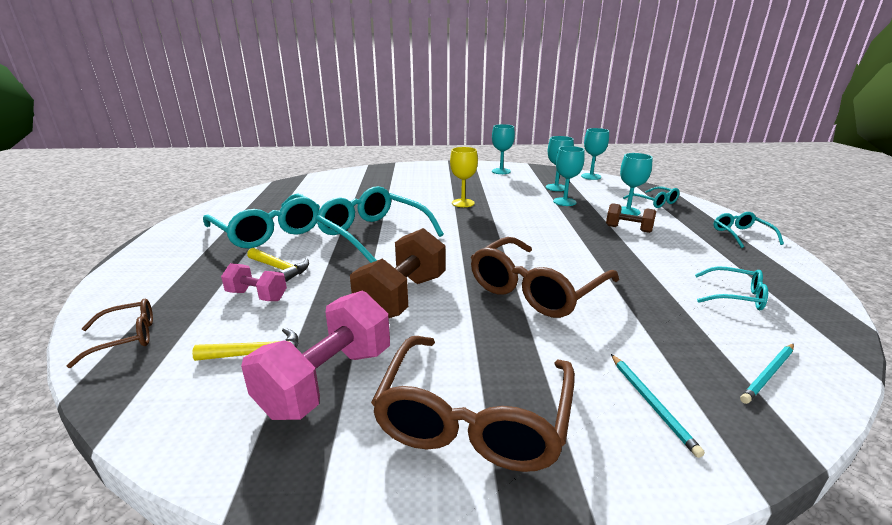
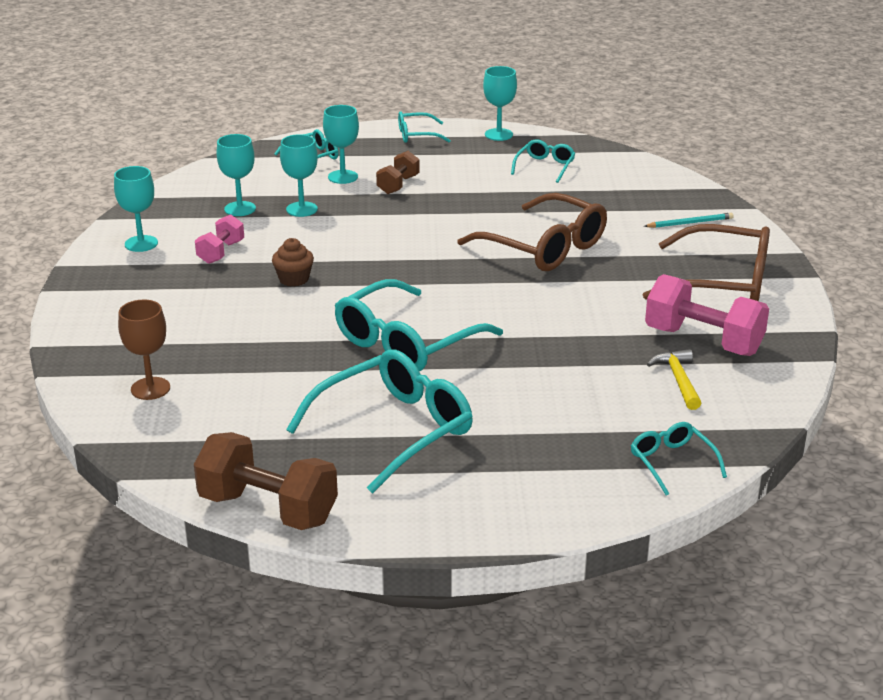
camera: 90 degrees left, 5 degrees up
brown glasses [67,299,153,368] -> turquoise glasses [631,422,727,496]
pink dumbbell [221,263,287,301] -> pink dumbbell moved to [195,214,244,264]
yellow hammer [247,248,309,282] -> none
brown dumbbell [350,228,445,318] -> brown dumbbell moved to [194,432,338,530]
yellow goblet [450,147,478,207] -> brown cupcake [272,238,314,287]
turquoise goblet [581,128,609,180] -> turquoise goblet moved to [483,66,517,141]
turquoise pencil [740,344,794,404] -> none
none -> brown goblet [118,299,170,400]

